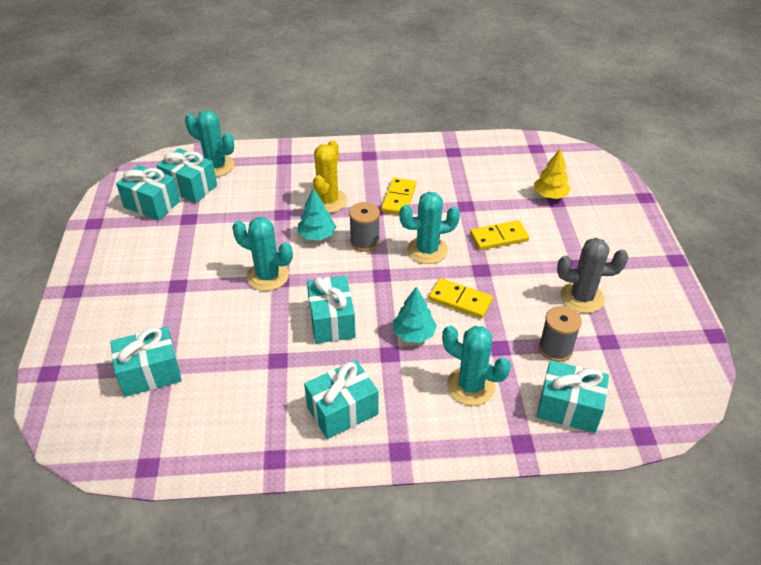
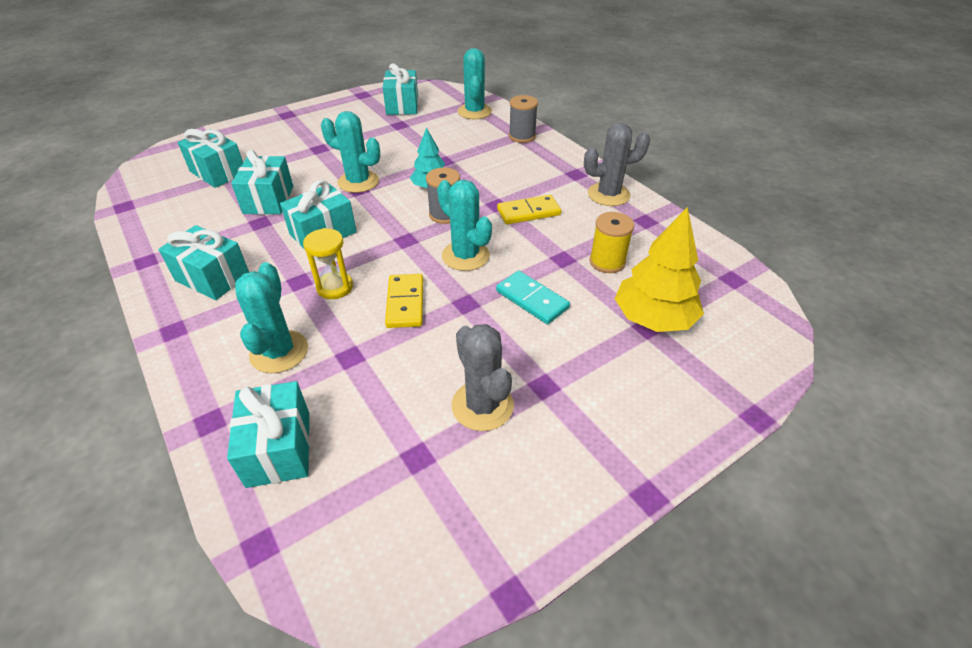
camera: 60 degrees right, 0 degrees up
turquoise gift [156,148,217,203] -> turquoise gift moved to [231,150,293,214]
turquoise cactus [232,217,293,291] -> turquoise cactus turned 60 degrees counterclockwise [321,111,380,193]
yellow cactus [313,140,347,213] -> none
turquoise tree [393,287,437,343] -> yellow hourglass [303,228,353,299]
yellow domino [470,220,529,250] -> turquoise domino [496,271,570,324]
yellow tree [534,149,571,199] -> yellow tree [615,207,704,332], size x1.61
grey spool [539,306,582,362] -> grey spool moved to [509,95,538,143]
none -> grey cactus [584,123,650,206]
none -> yellow spool [590,212,634,273]

